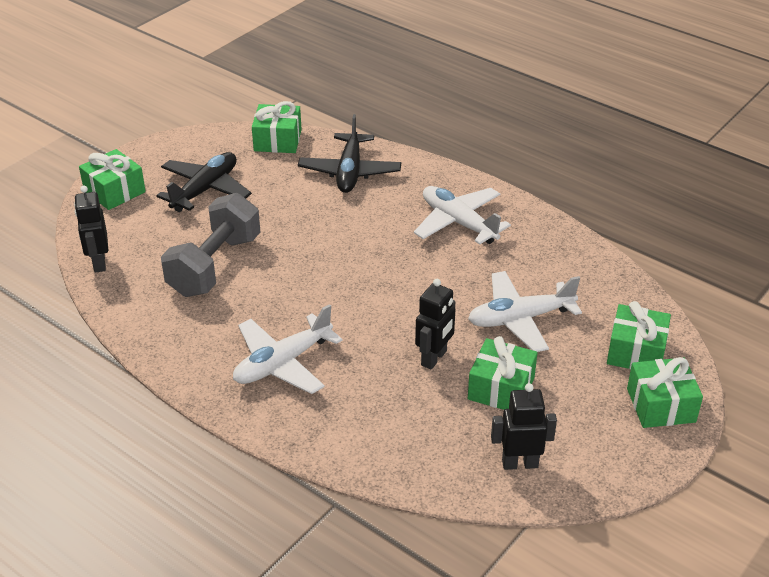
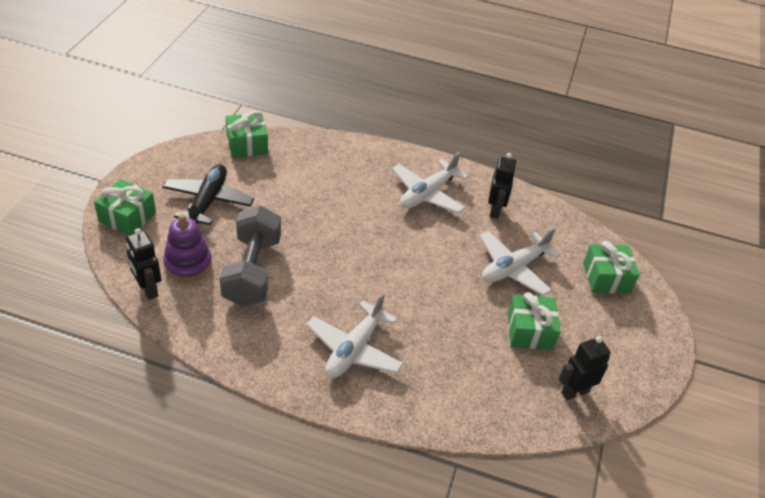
camera: 25 degrees left, 5 degrees up
black plane [298,114,401,193] -> none
white plane [414,186,511,244] -> white plane turned 75 degrees counterclockwise [392,152,468,214]
black robot [415,279,456,369] -> black robot moved to [488,153,516,219]
green gift [627,357,703,428] -> none
none -> purple stacking toy [163,214,212,282]

